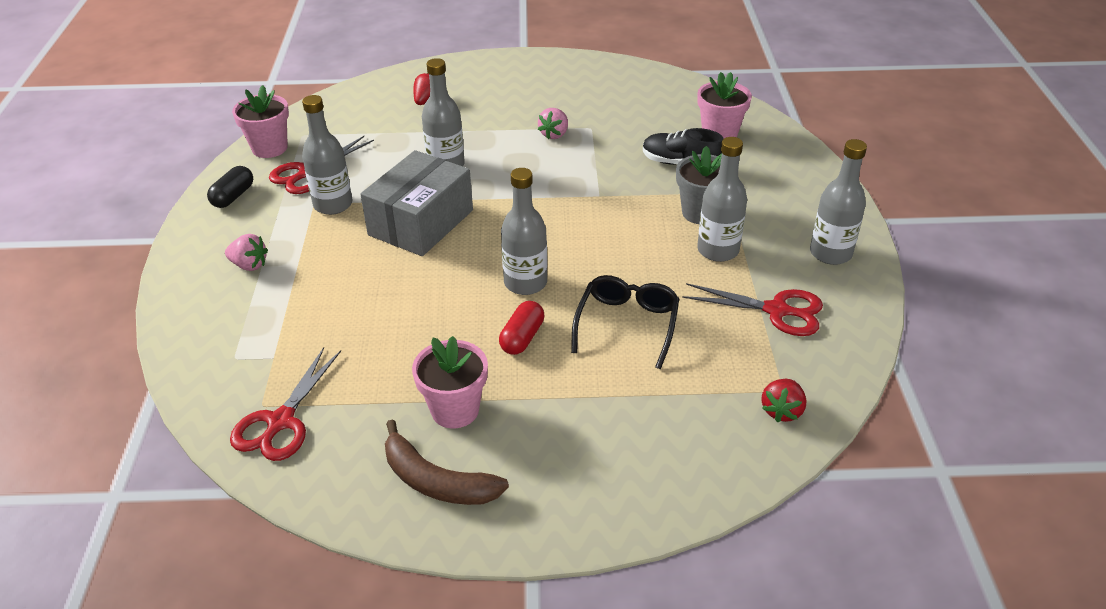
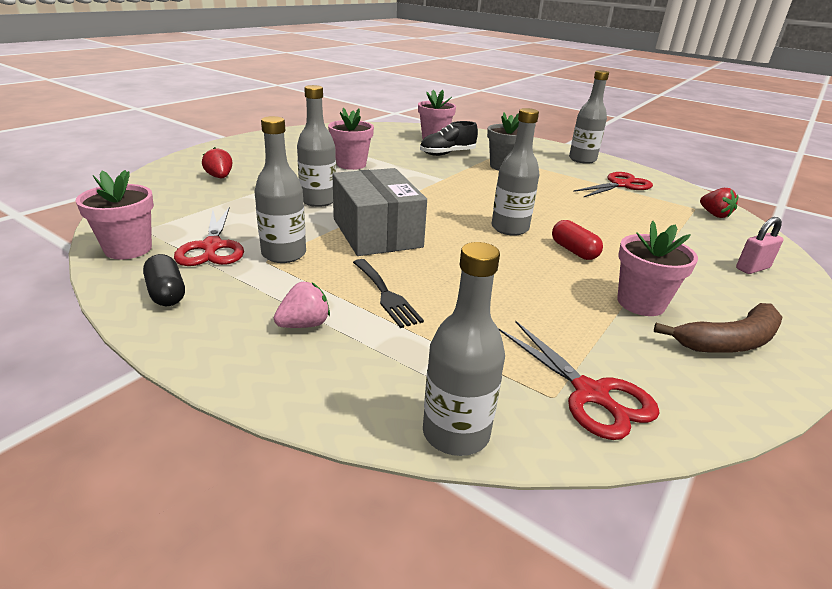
camera: 55 degrees left, 10 degrees down
pink strawberry [538,108,568,139] -> pink flower pot [328,108,374,170]
black glasses [571,275,679,369] -> none
grey bottle [697,137,747,262] -> grey bottle moved to [423,242,505,456]
none -> black fork [353,259,424,328]
none -> pink padlock [736,217,783,274]

